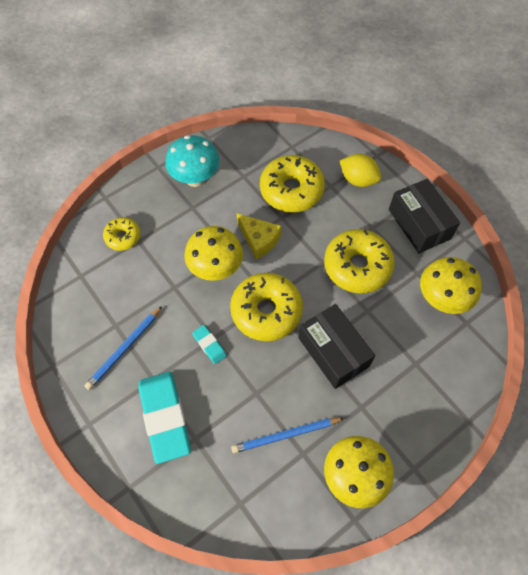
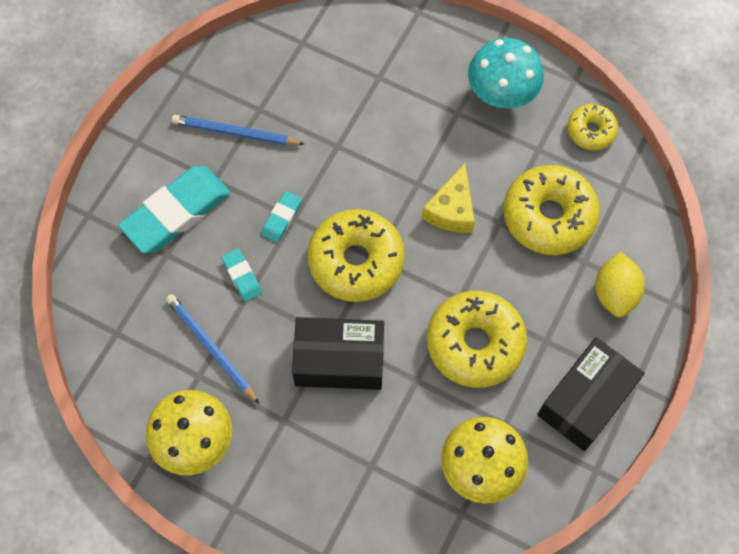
camera: 65 degrees right, 5 degrees up
yellow donut [103,217,140,251] -> yellow donut moved to [567,104,618,150]
yellow mushroom [184,226,243,281] -> none
black box [298,304,375,389] -> black box turned 60 degrees clockwise [292,317,384,390]
none -> turquoise eraser [221,248,262,302]

